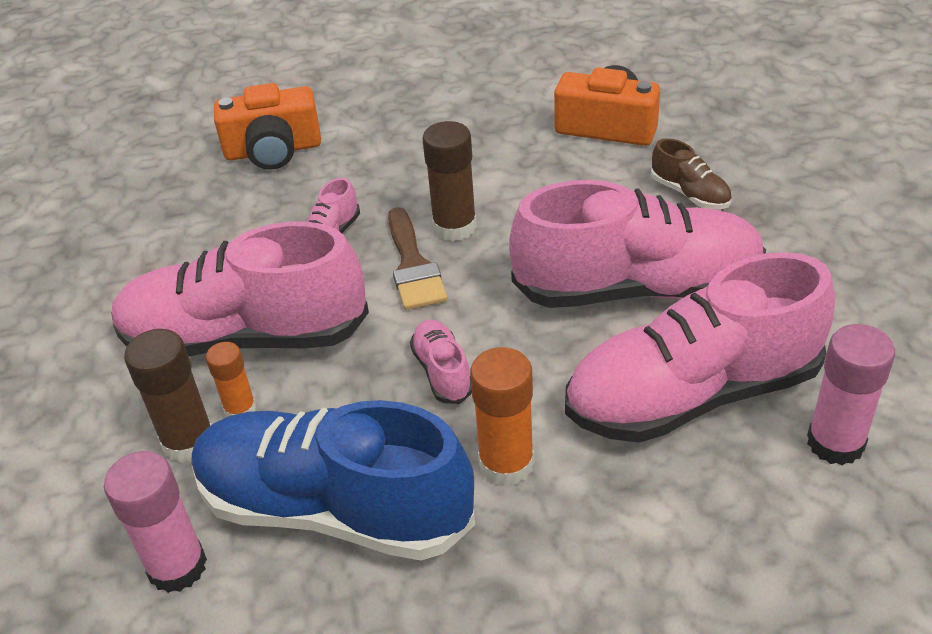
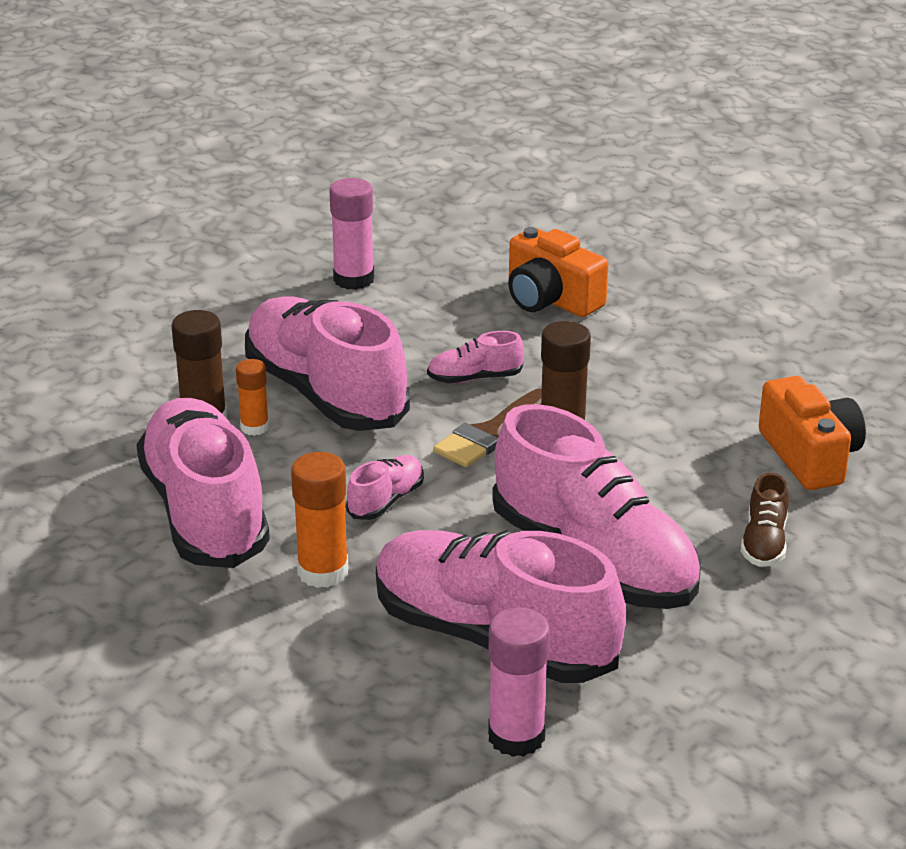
camera: 50 degrees right, 10 degrees down
pink glue stick [104,451,207,593] -> pink glue stick moved to [330,178,374,290]
blue shoe [191,400,475,560] -> pink shoe [136,398,270,568]

